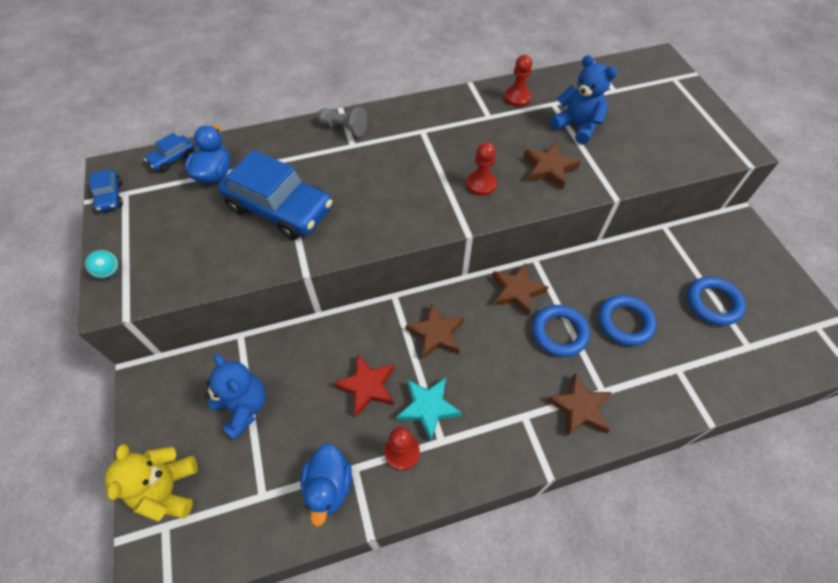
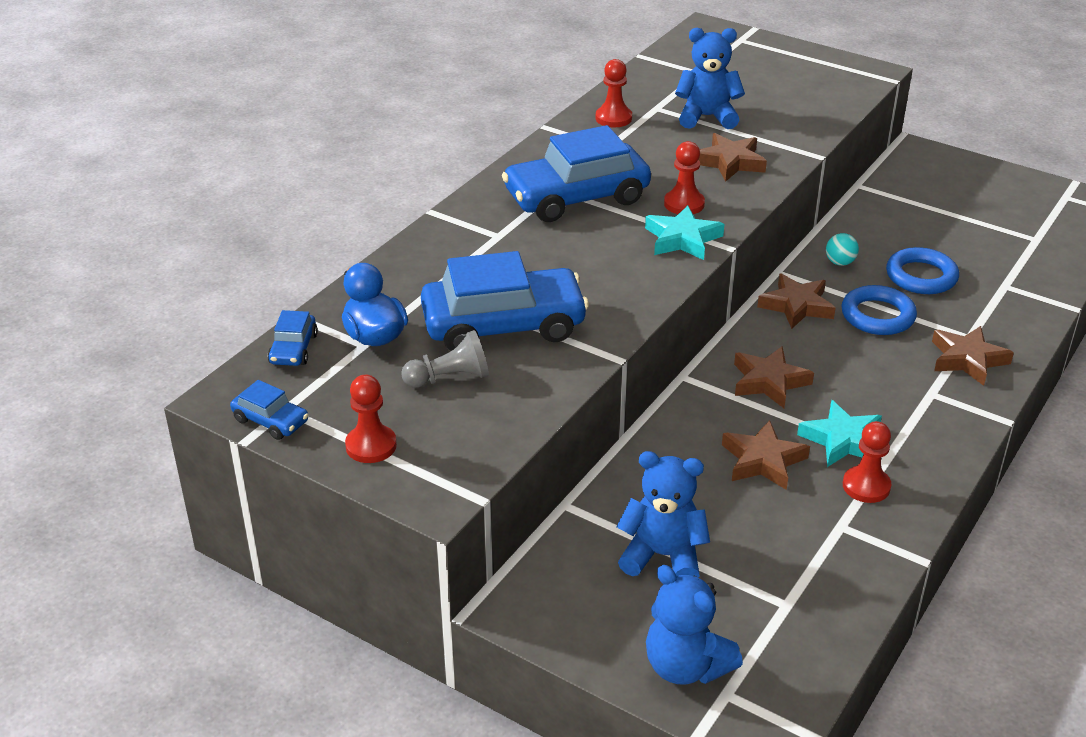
camera: 40 degrees left, 20 degrees down
turquoise ball [85,250,119,279] -> turquoise ball moved to [826,233,859,266]
yellow teddy bear [105,444,198,522] -> blue teddy bear [646,565,743,685]
blue duck [300,443,352,527] -> none
grey pawn [317,107,367,137] -> grey pawn moved to [401,330,489,388]
red star [333,354,394,417] -> brown star [722,420,810,490]
blue ring [687,276,746,326] -> none
none -> red pawn [345,375,397,463]
none -> blue car [502,125,651,222]
none -> turquoise star [645,205,724,260]

